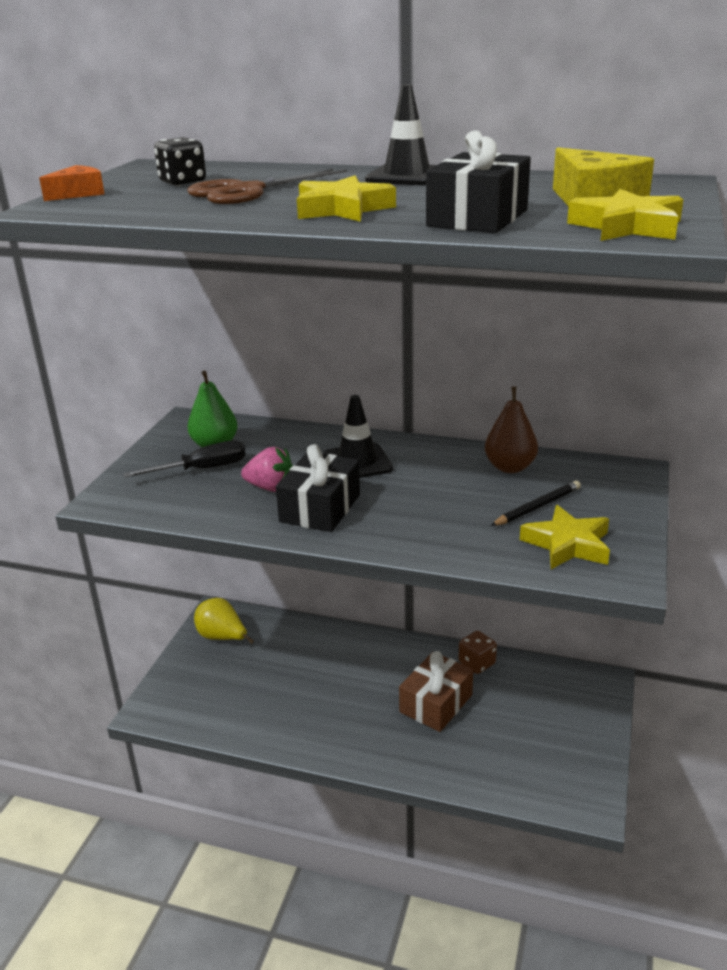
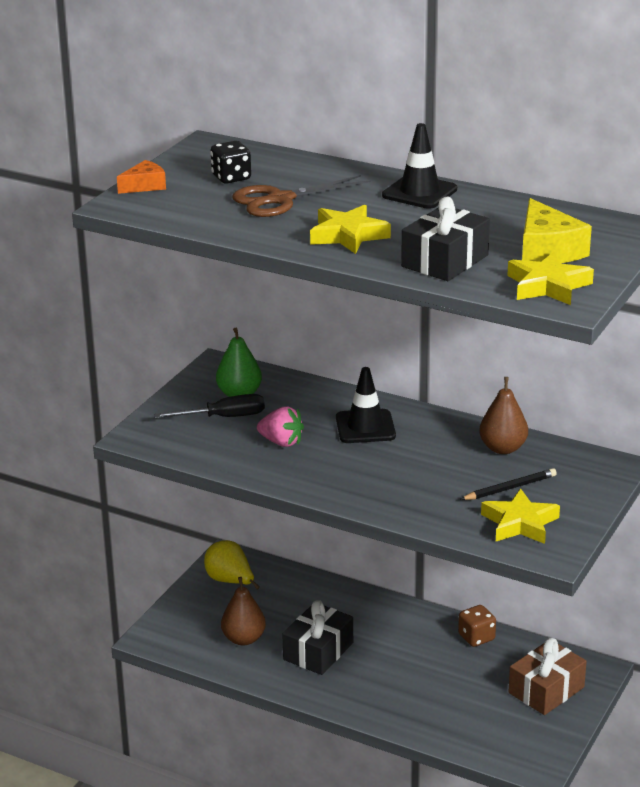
camera: 10 degrees right, 0 degrees up
black gift [276,444,360,532] -> black gift moved to [282,600,353,675]
brown gift [399,651,473,732] -> brown gift moved to [509,638,587,715]
none -> brown pear [221,577,266,646]

